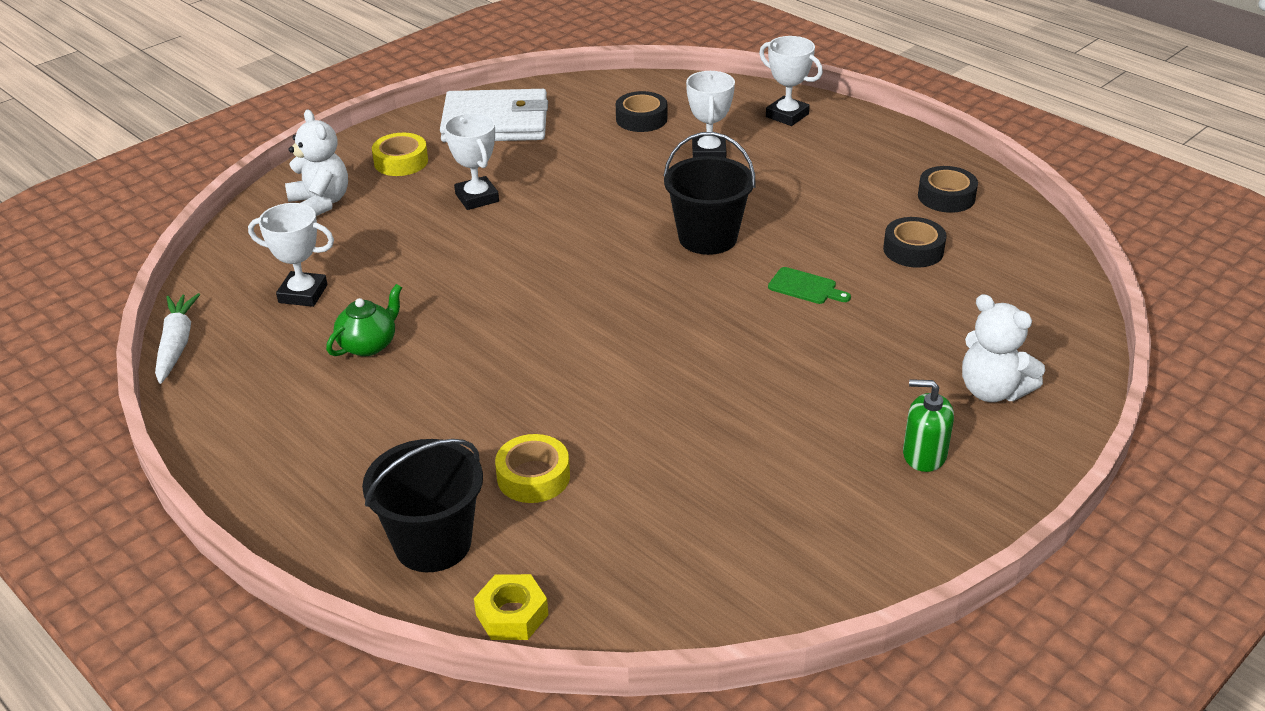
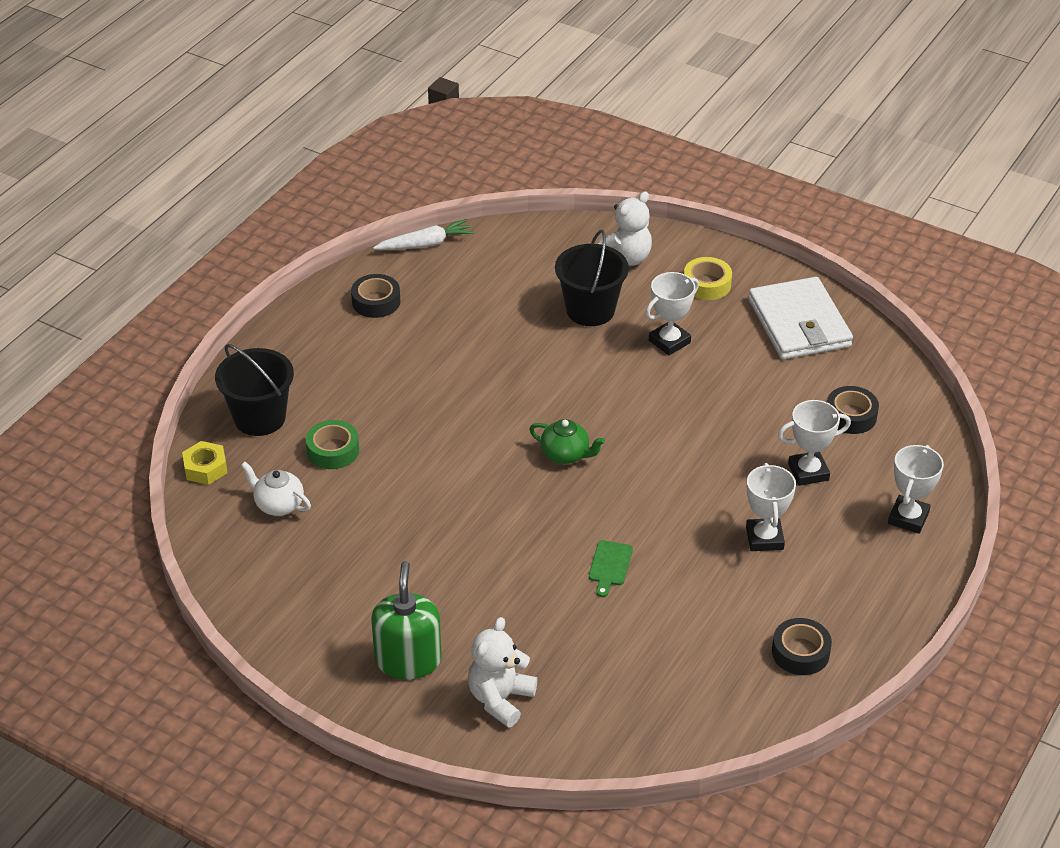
camera: 75 degrees right, 5 degrees up
white trophy [248,203,334,307] -> white trophy moved to [746,463,796,551]
green teapot [326,284,402,356] -> green teapot moved to [529,419,605,464]
yellow tape [495,434,570,503] -> green tape [306,420,359,469]
black bucket [664,132,756,255] -> black bucket moved to [555,230,629,326]
black tape [883,217,947,268] -> black tape moved to [351,274,400,318]
green soap dispenser [903,379,954,472] -> green soap dispenser [371,561,442,679], size x1.53
none -> white teapot [241,462,311,516]

